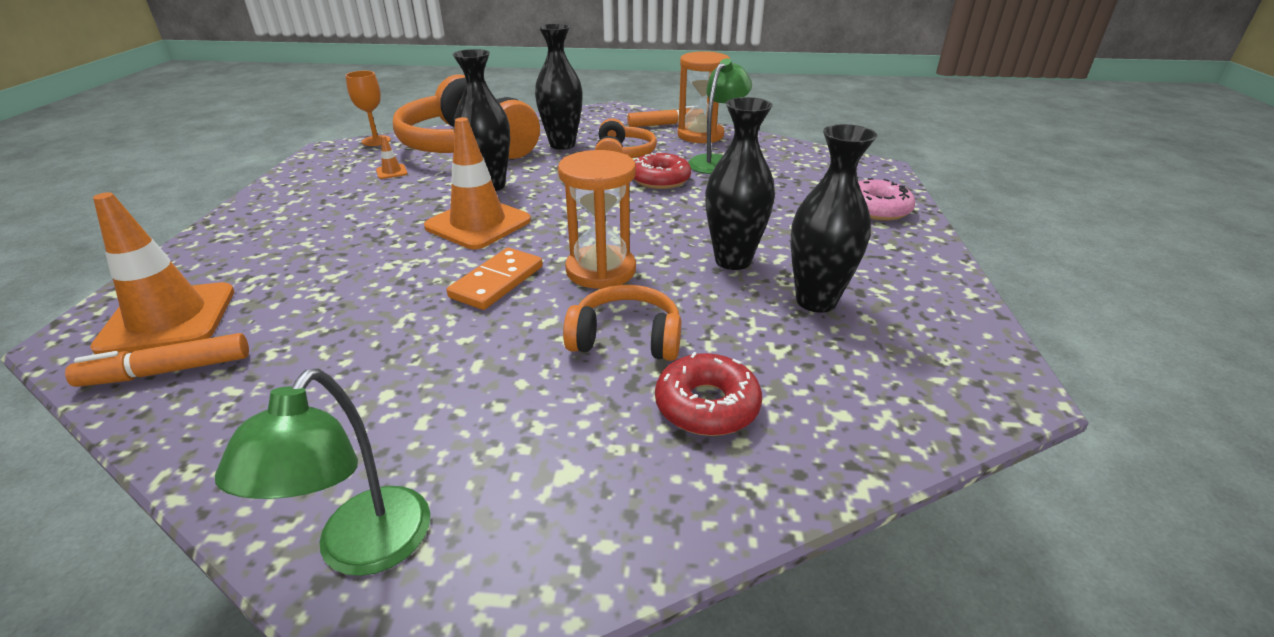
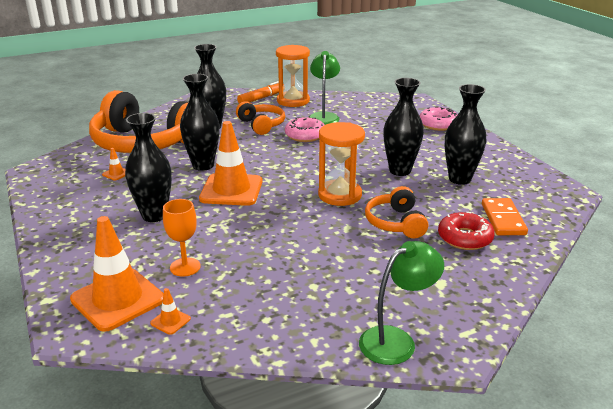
camera: 30 degrees left, 5 degrees down
orange marker [65,333,249,387] -> orange traffic cone [150,288,191,335]
green lamp [215,368,430,576] -> green lamp turned 105 degrees counterclockwise [359,241,444,365]
orange goblet [345,71,391,146] -> orange goblet moved to [163,199,201,277]
orange domino [447,248,543,310] -> orange domino moved to [482,198,528,235]
orange headphones [563,285,681,361] -> orange headphones turned 75 degrees counterclockwise [365,186,428,238]
red donut [634,151,691,189] -> pink donut [285,117,325,142]
none -> black vase [125,113,172,222]

